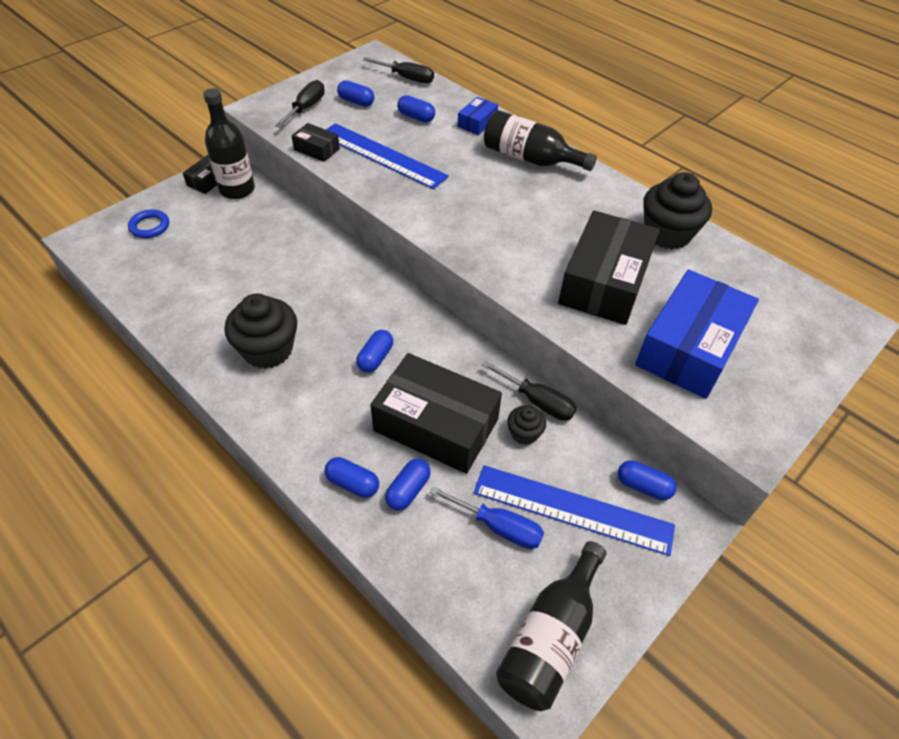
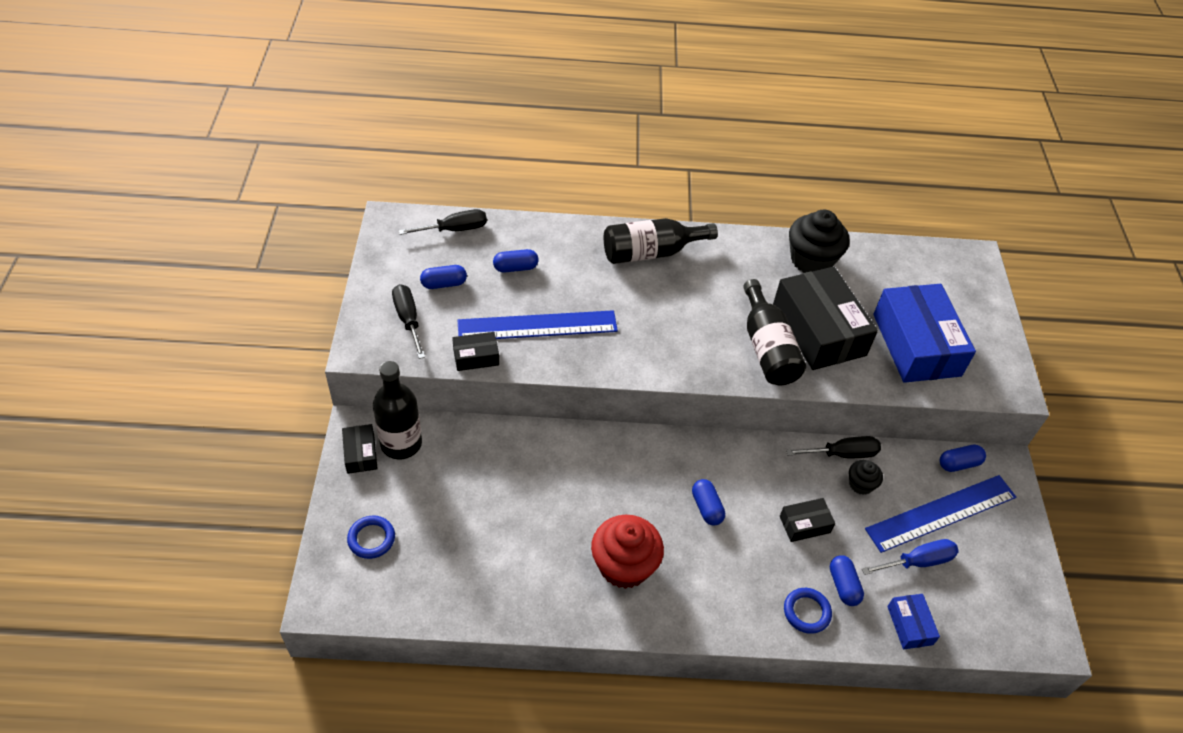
camera: 45 degrees left, 0 degrees up
black cupcake [224,293,297,369] -> red cupcake [591,515,664,589]
blue capsule [324,457,379,498] -> blue ring [784,588,832,634]
black box [371,353,502,474] -> black box [780,498,835,542], size x0.45
blue box [458,97,498,135] -> blue box moved to [887,594,940,649]
black bottle [496,541,607,711] -> black bottle moved to [743,279,806,385]

